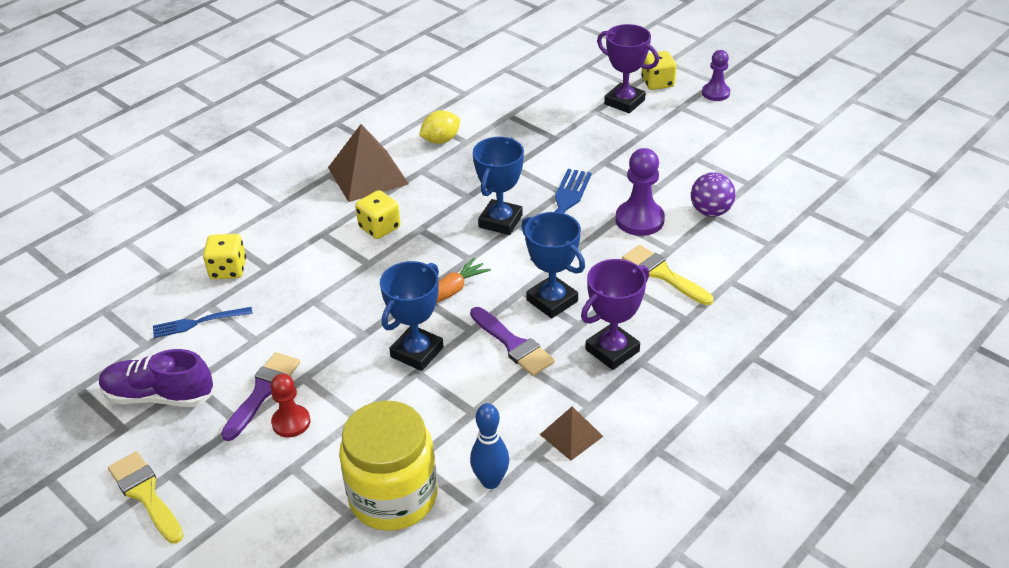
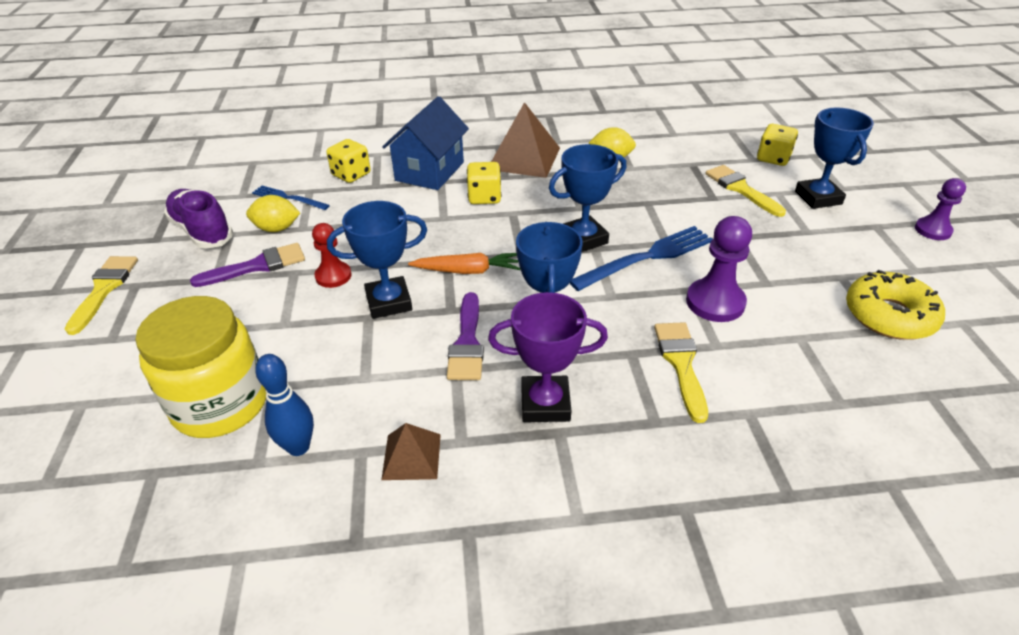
camera: 40 degrees right, 0 degrees up
red pawn [271,374,310,438] -> red pawn moved to [312,223,352,288]
purple trophy [597,24,659,113] -> blue trophy [795,107,874,209]
yellow dice [641,51,677,90] -> yellow dice moved to [757,124,798,166]
purple ball [691,172,736,217] -> none
none -> yellow lemon [246,195,300,232]
none -> blue house [382,96,469,190]
none -> yellow brush [705,165,786,217]
none -> yellow donut [846,269,945,340]

